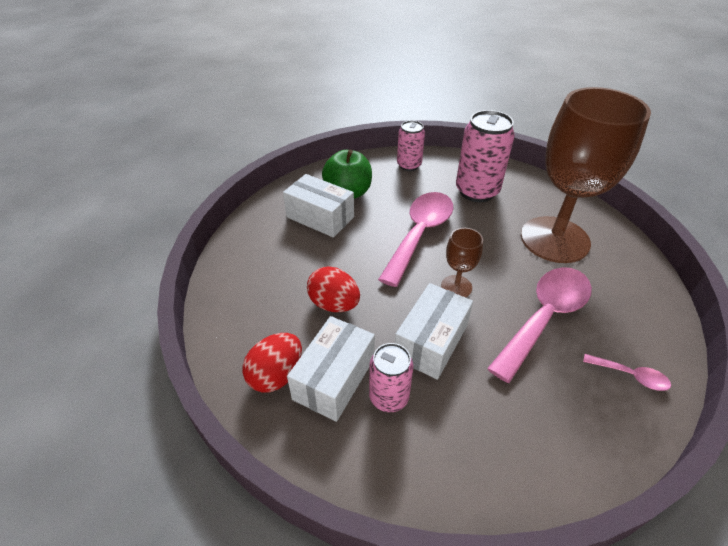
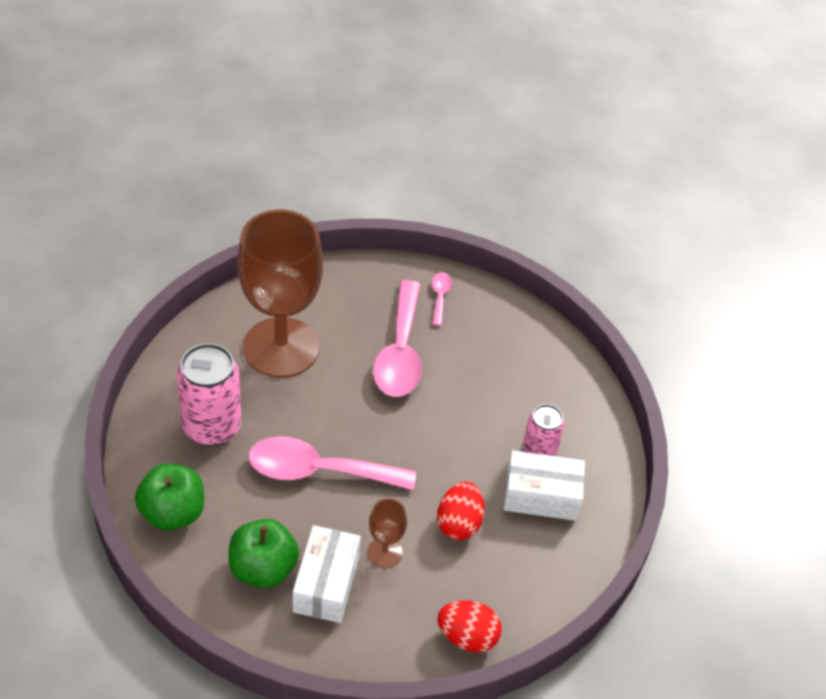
camera: 115 degrees left, 5 degrees up
red egg [243,333,302,393] -> red egg moved to [437,600,502,653]
white box [395,283,473,380] -> none
pink can [397,120,425,171] -> green apple [135,464,204,531]
brown goblet [441,228,483,298] -> brown goblet moved to [367,498,407,568]
pink spoon [487,267,592,383] -> pink spoon turned 105 degrees counterclockwise [373,280,422,397]

